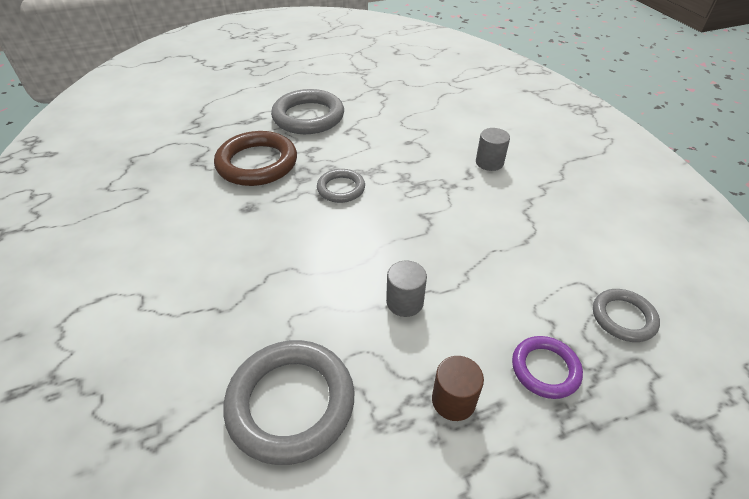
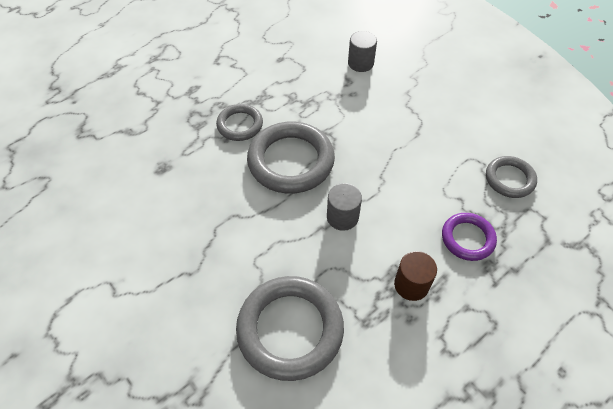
camera: 20 degrees left, 10 degrees up
brown ring [214,131,297,186] -> none
grey ring [271,89,344,134] -> grey ring moved to [247,122,335,194]

